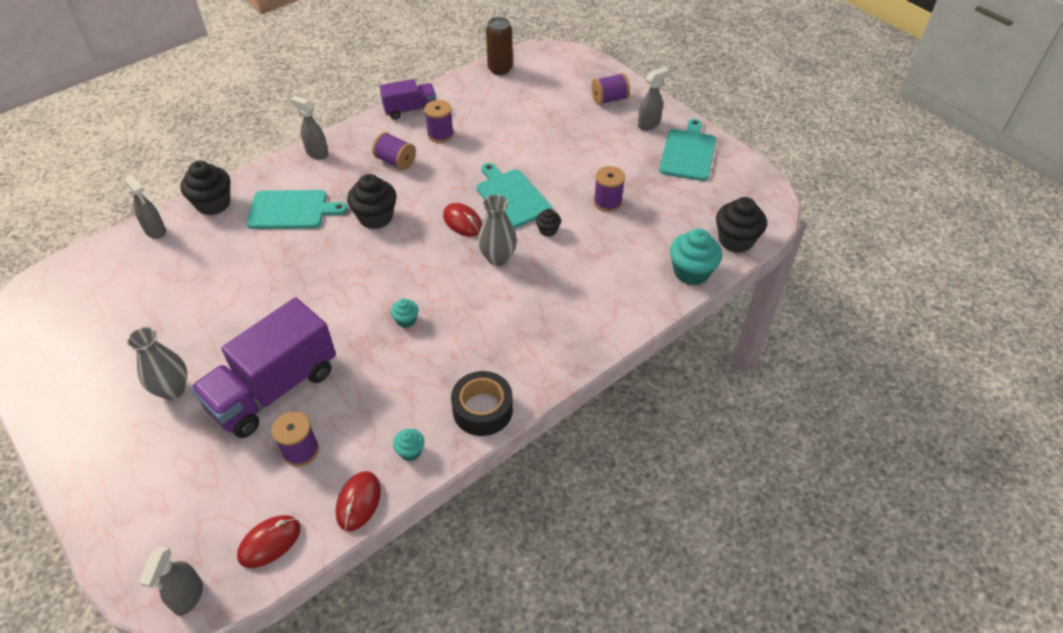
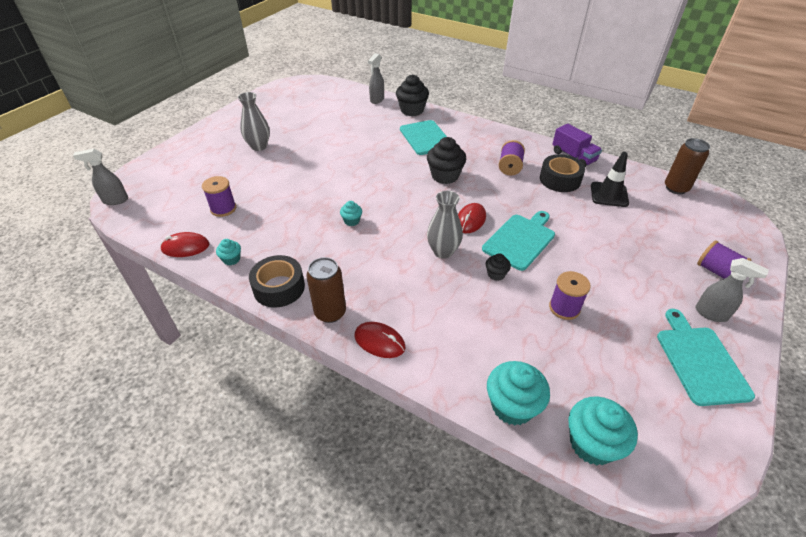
camera: 70 degrees right, 5 degrees down
purple truck [190,297,336,438] -> none
red mouse [237,515,301,568] -> red mouse moved to [355,322,406,358]
grey spray bottle [290,95,329,160] -> none
purple spool [424,100,454,143] -> black tape [540,154,585,192]
turquoise cutting board [659,119,716,181] -> turquoise cutting board turned 90 degrees counterclockwise [657,309,755,406]
black cupcake [716,197,767,253] -> turquoise cupcake [568,397,638,465]
none -> brown can [307,257,346,323]
none -> black traffic cone [591,152,629,207]

